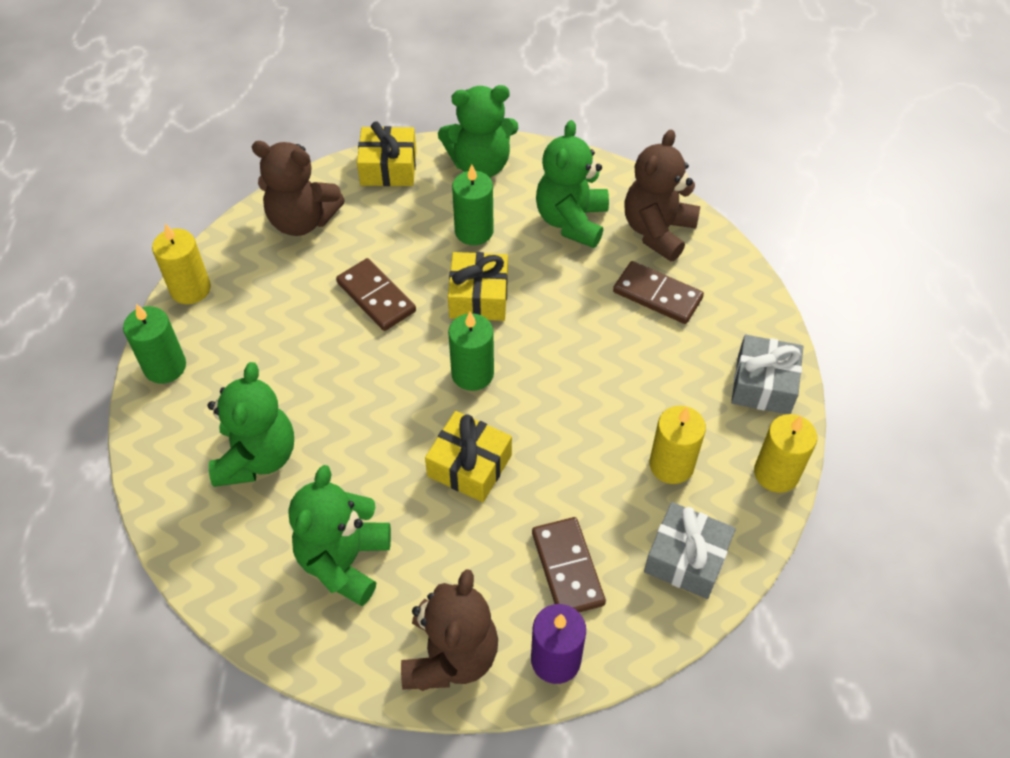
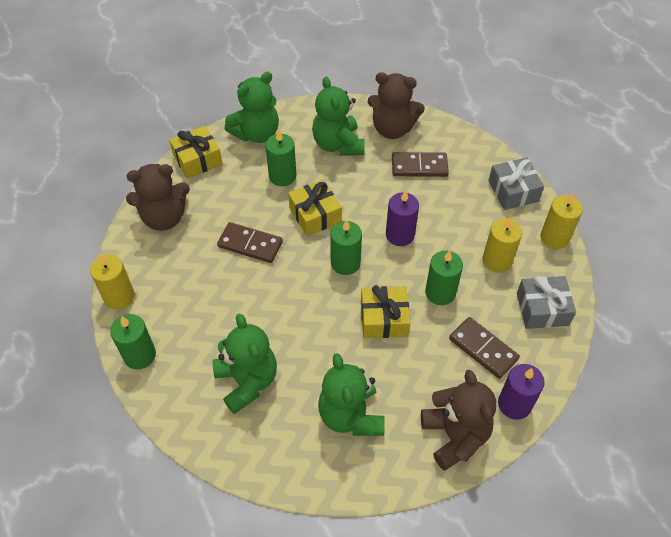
camera: 30 degrees left, 0 degrees up
brown teddy bear [625,130,700,261] -> brown teddy bear turned 75 degrees counterclockwise [368,72,425,139]
none -> purple candle [386,190,419,246]
none -> green candle [425,250,463,305]

